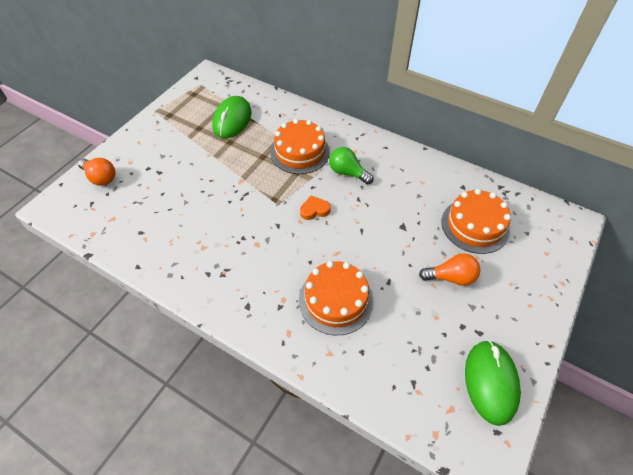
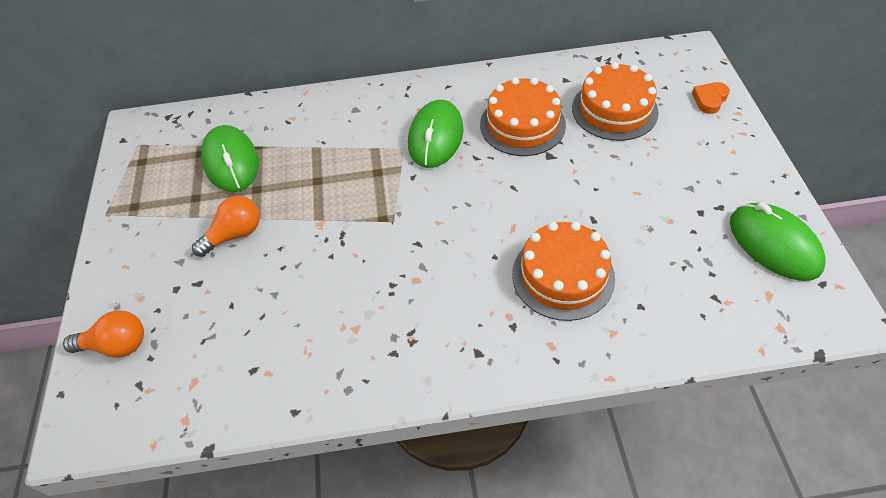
camera: 35 degrees left, 0 degrees up
orange cake [270,119,330,174] -> orange cake moved to [480,77,566,156]
orange heart [300,195,331,220] -> orange heart moved to [692,82,730,114]
green light bulb [329,147,374,185] -> green mouse [408,100,463,168]
orange light bulb [419,253,480,286] -> orange light bulb moved to [192,196,260,257]

